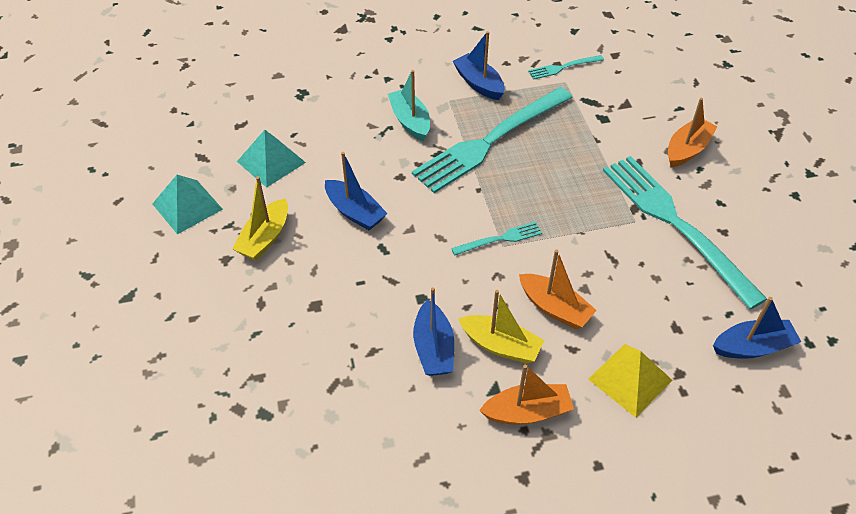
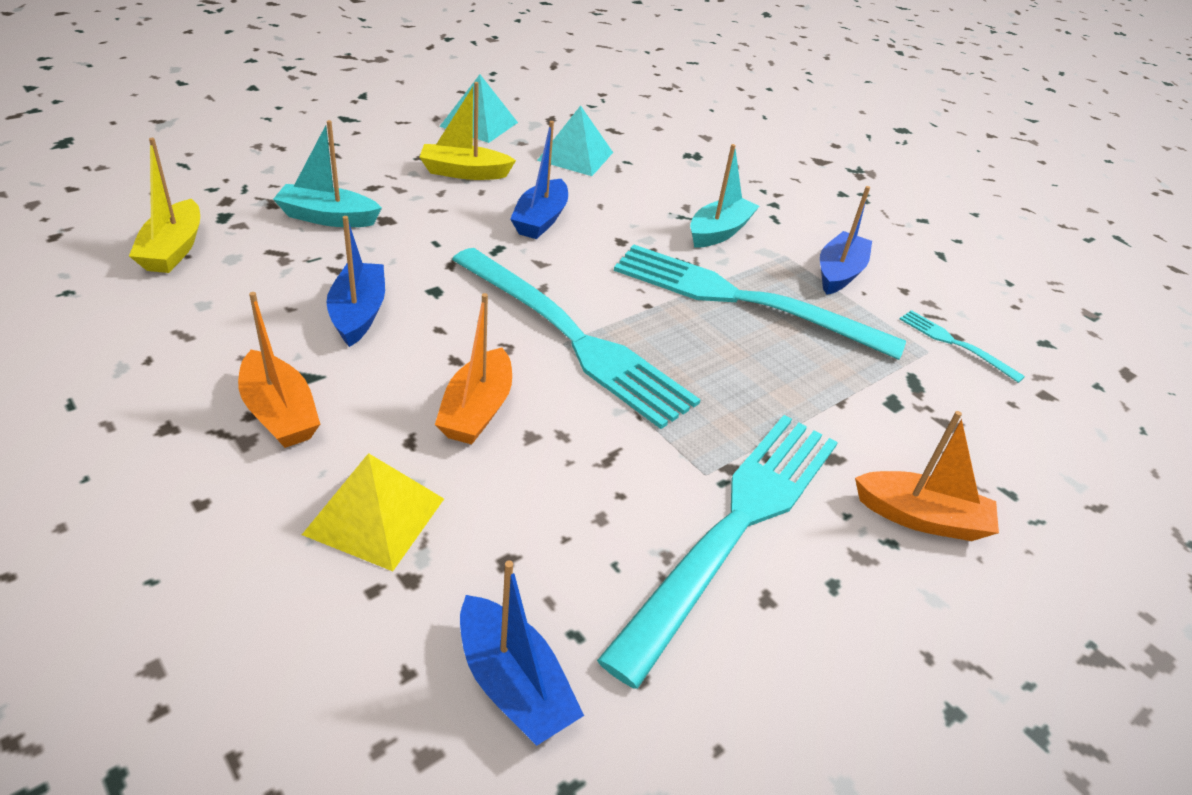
camera: 60 degrees right, 10 degrees down
blue boat [413,287,454,376] -> blue boat turned 120 degrees clockwise [326,216,385,347]
turquoise fork [451,222,542,256] -> turquoise fork [452,248,701,429], size x2.31
yellow boat [458,290,544,364] -> yellow boat moved to [129,138,200,273]
none -> turquoise boat [273,120,382,227]

